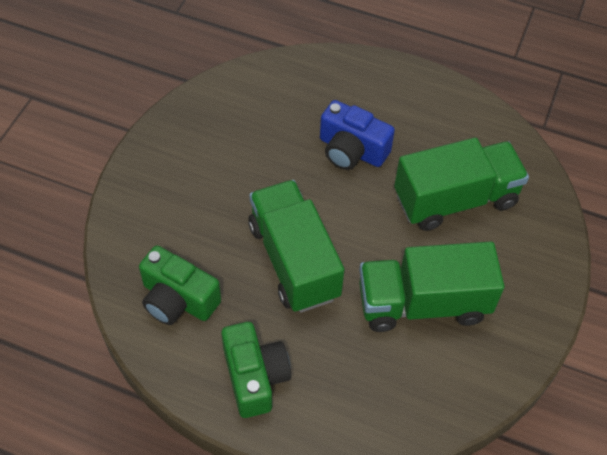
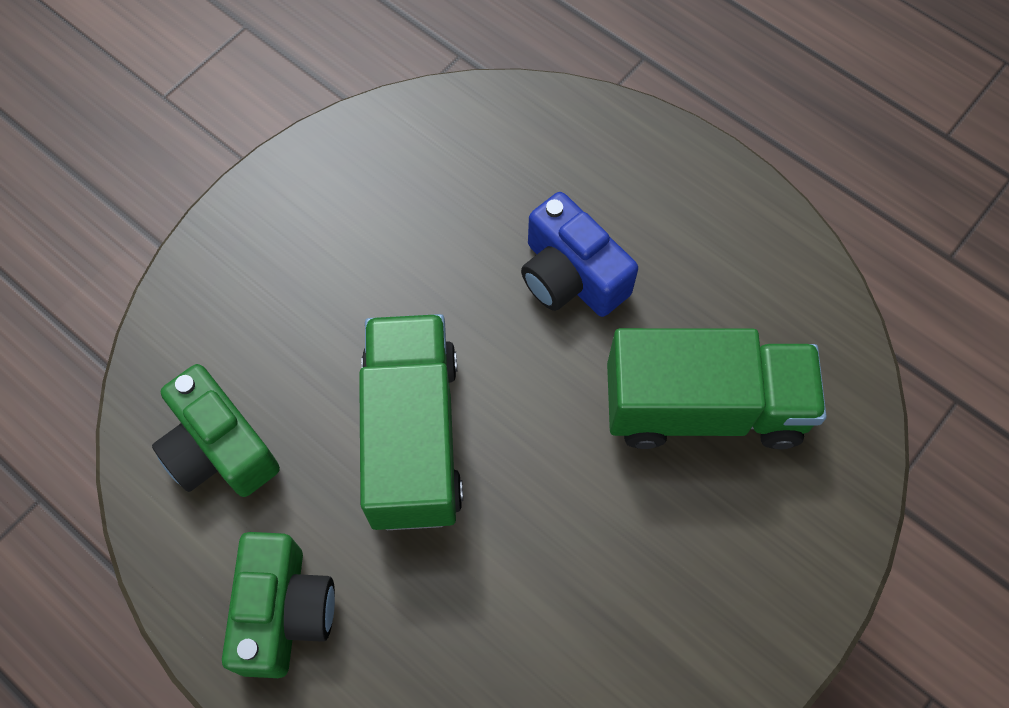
camera: 20 degrees right, 10 degrees up
green truck [359,242,505,332] -> none

